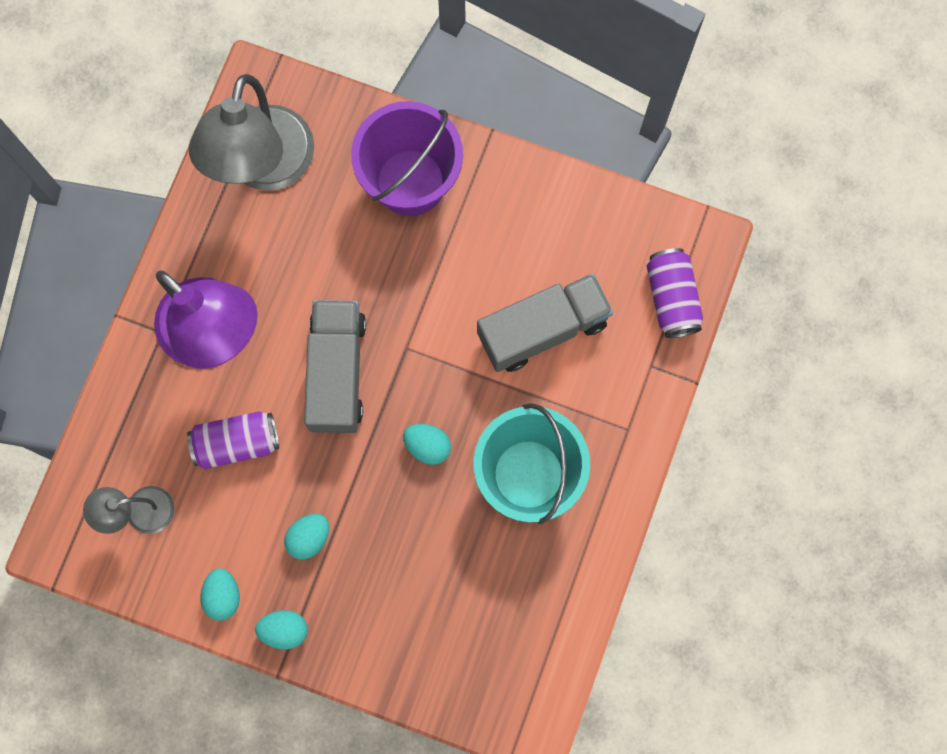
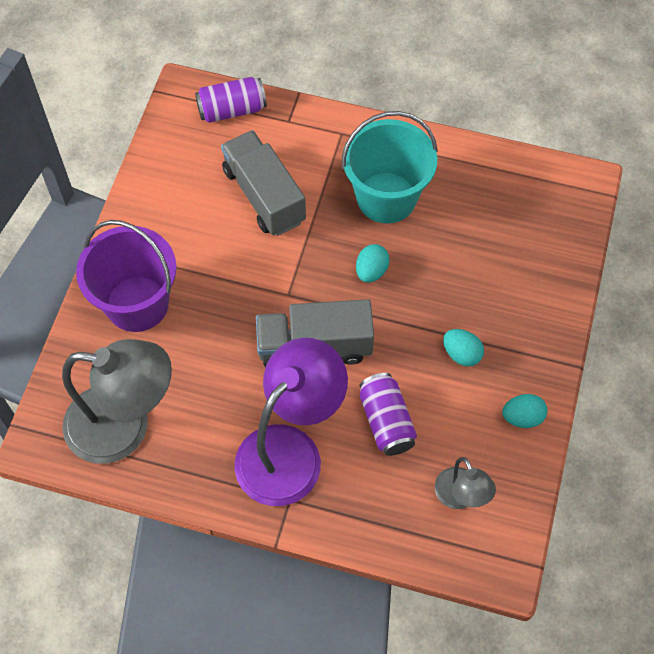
camera: 95 degrees left, 15 degrees down
turquoise egg [255,610,308,649] -> none

